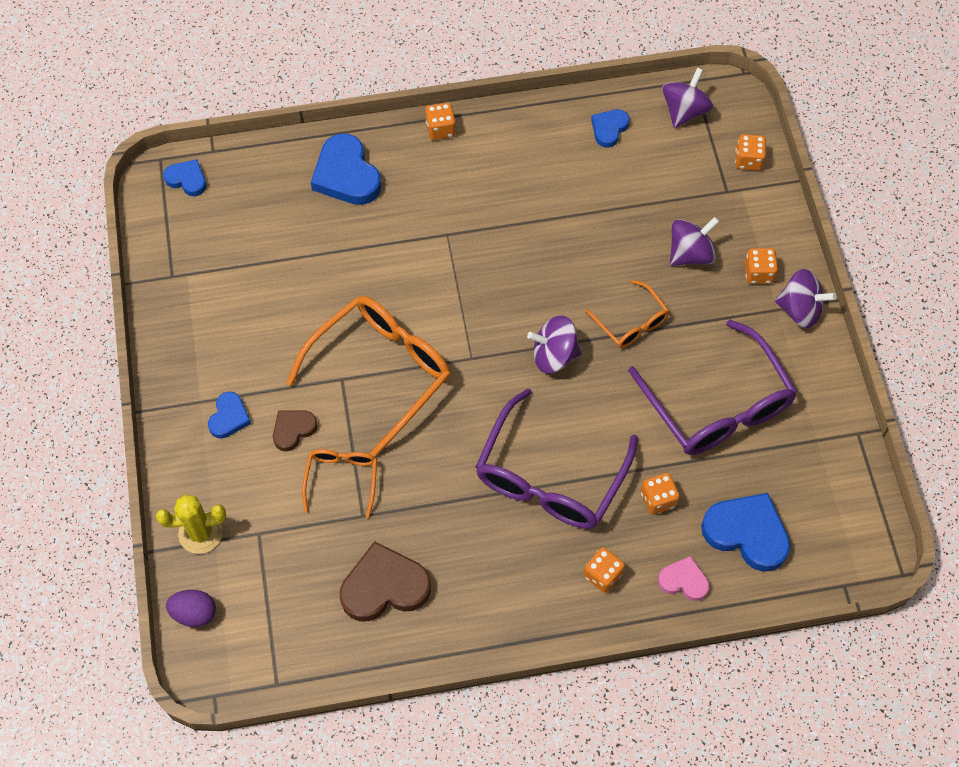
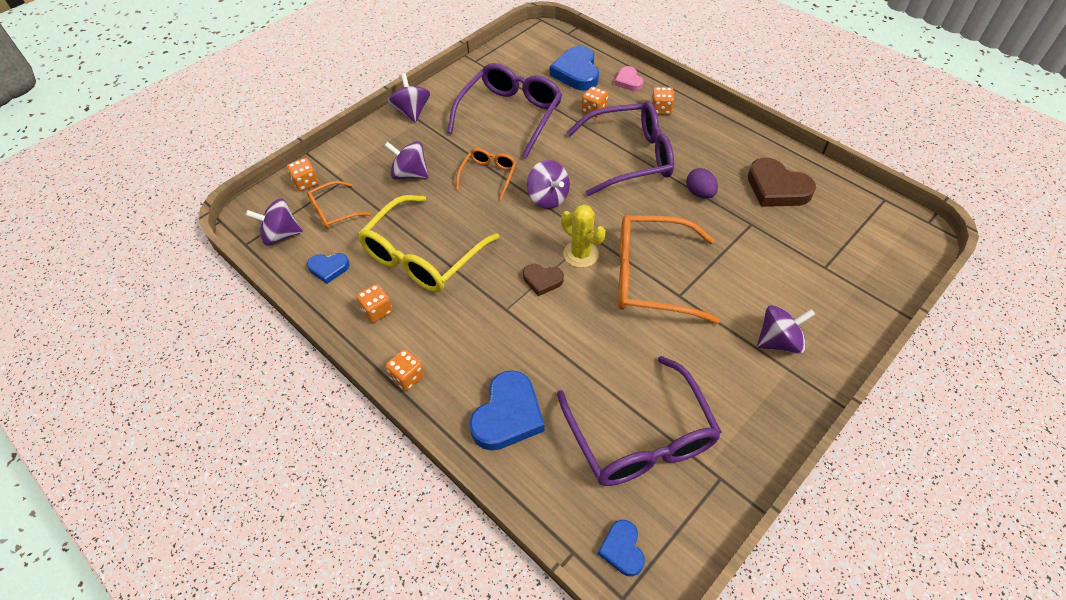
camera: 125 degrees left, 10 degrees down
yellow cactus [156,494,226,554] -> yellow cactus moved to [561,204,606,268]
purple egg [166,590,216,627] -> purple egg moved to [686,168,718,198]
blue heart [208,392,251,439] -> purple spinning top [757,305,815,354]
brown heart [273,411,318,451] -> brown heart moved to [523,264,564,296]
orange glasses [302,449,377,518] -> orange glasses moved to [307,181,371,229]
orange dice [744,248,778,284] -> orange dice moved to [356,284,393,323]
none -> yellow glasses [358,195,499,292]
none -> purple glasses [557,356,722,486]

